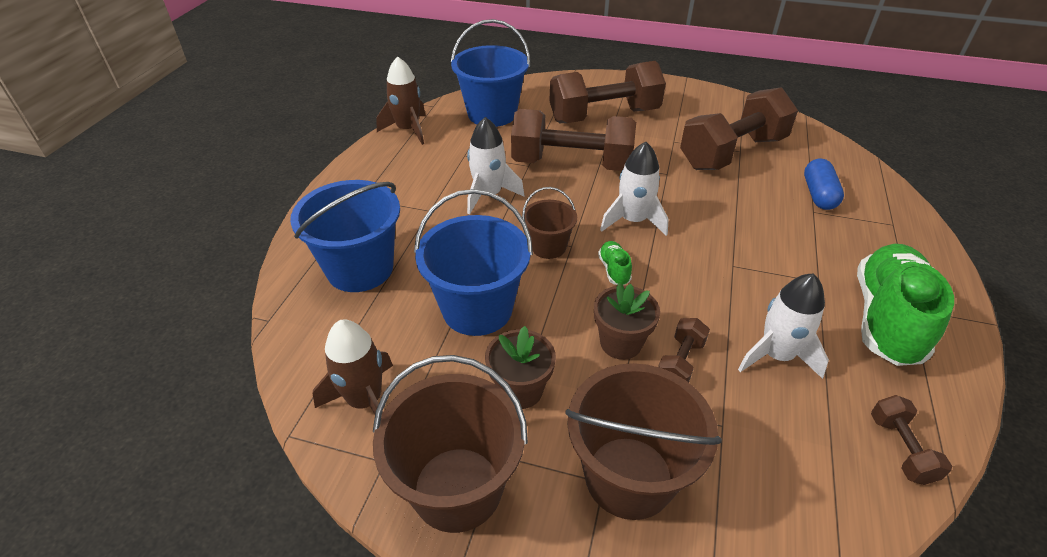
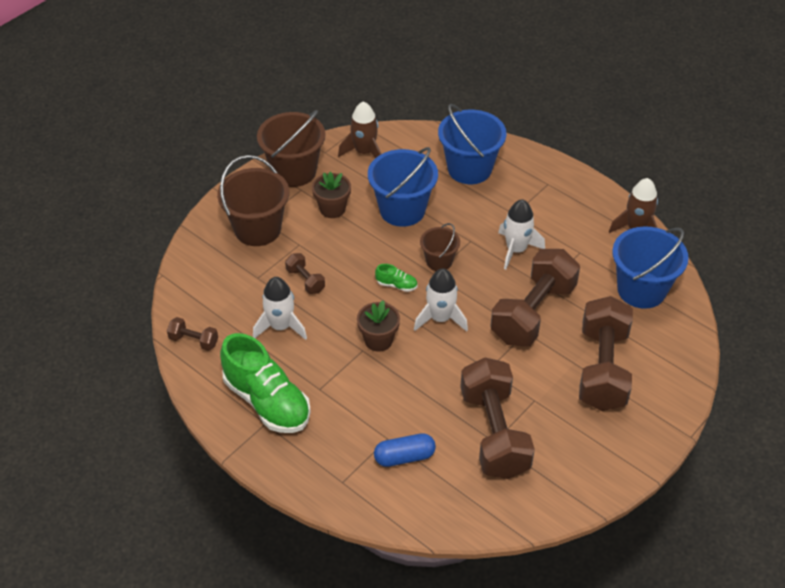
camera: 115 degrees right, 5 degrees up
brown flower pot [594,283,660,360] -> brown flower pot moved to [357,301,400,352]
blue capsule [804,158,844,210] -> blue capsule turned 45 degrees counterclockwise [374,433,436,467]

